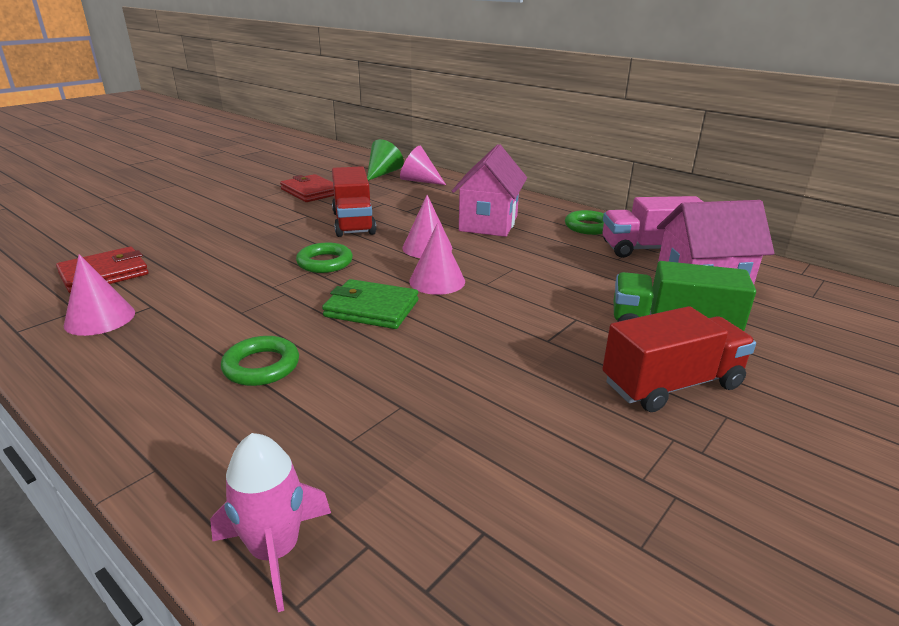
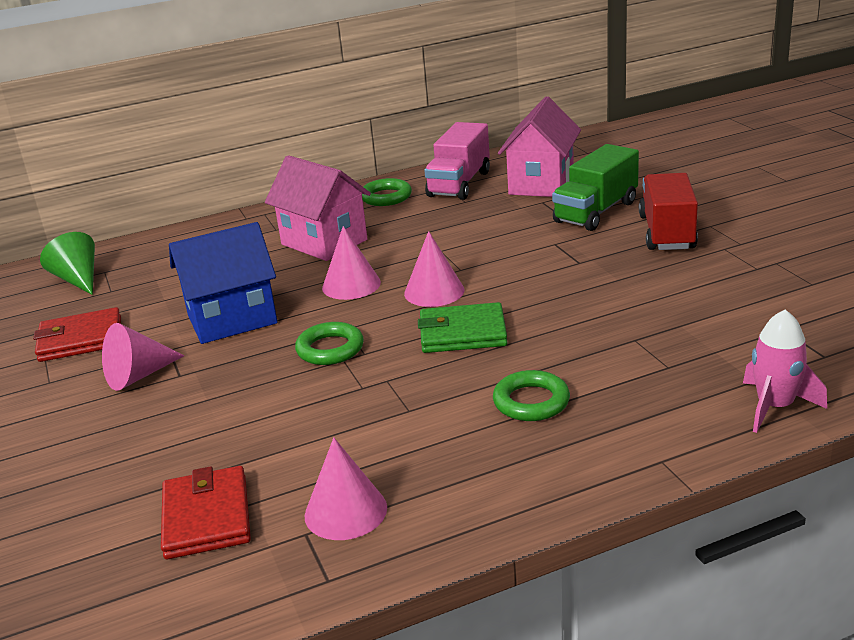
camera: 60 degrees left, 0 degrees up
green wallet [322,279,418,329] -> green wallet turned 45 degrees clockwise [418,302,507,353]
red truck [332,166,376,237] -> blue house [169,222,278,344]
pink cone [400,146,446,185] -> pink cone moved to [102,323,185,391]

